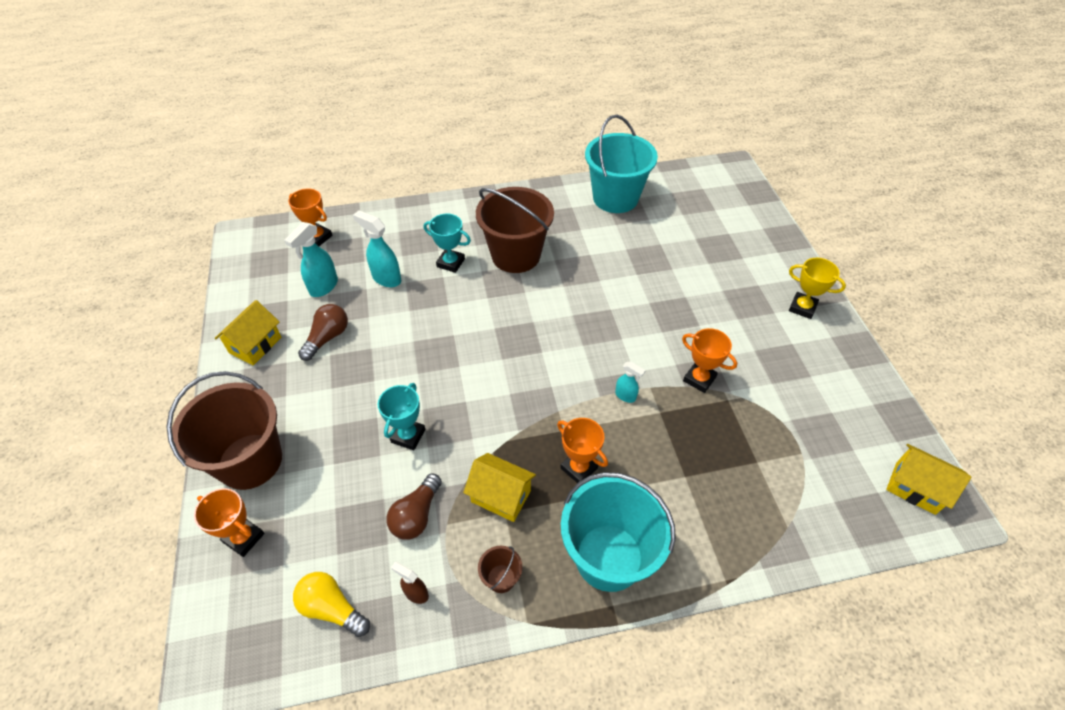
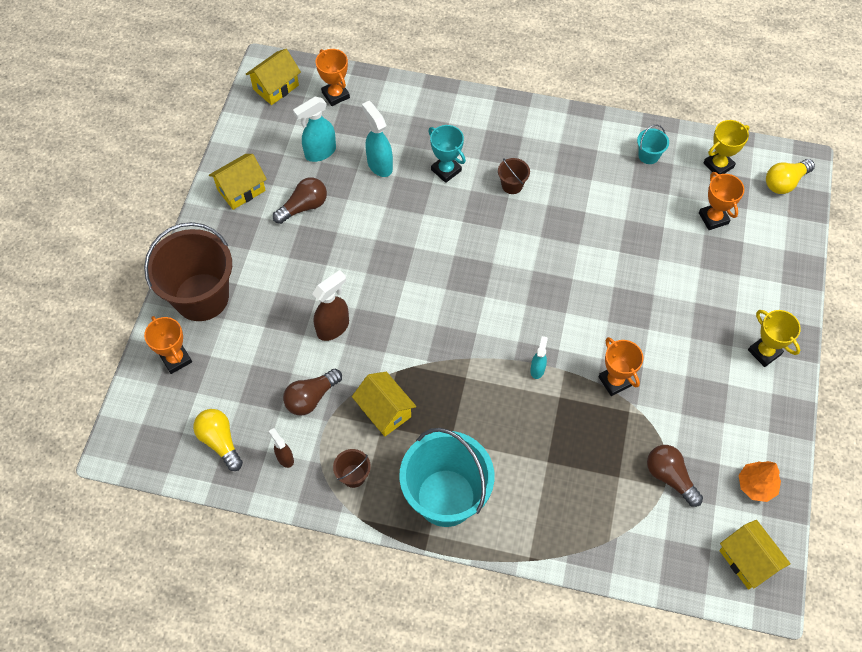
camera: 25 degrees right, 10 degrees up
turquoise trophy [378,383,425,450] -> brown spray bottle [312,270,349,341]
brown bucket [476,187,554,273] -> brown bucket [498,158,530,194], size x0.41
orange trophy [557,418,608,483] -> orange trophy moved to [699,172,745,230]
turquoise bucket [585,115,658,213] -> turquoise bucket [637,125,669,164], size x0.41
turquoise spray bottle [615,361,646,403] -> turquoise spray bottle turned 135 degrees counterclockwise [530,336,548,379]
none -> yellow house [246,49,301,105]
none -> brown light bulb [647,445,703,507]
none -> yellow trophy [704,120,750,174]
none -> orange tree [738,461,781,502]
none -> yellow light bulb [766,159,815,194]

